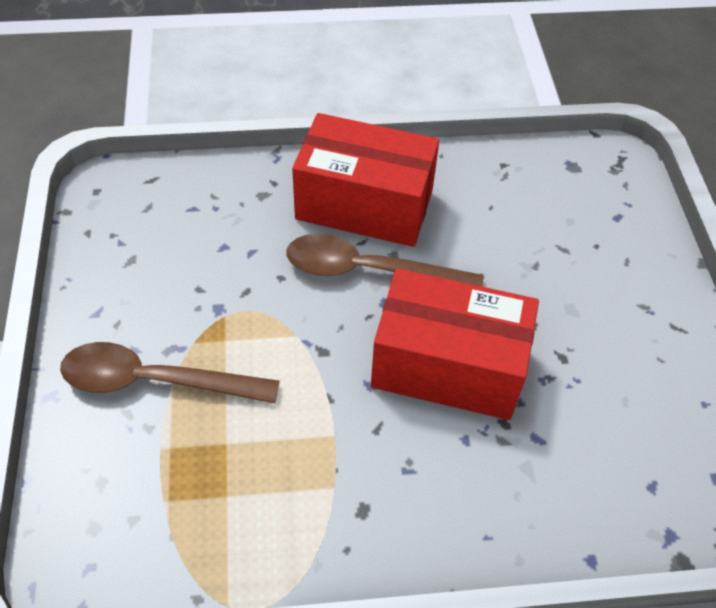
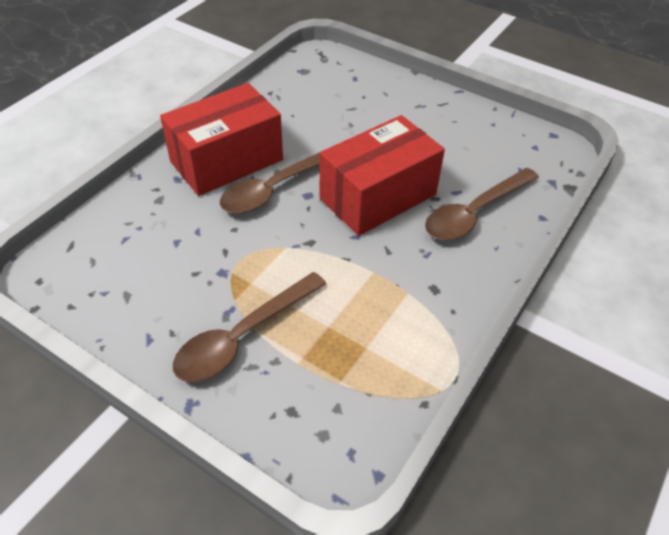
camera: 50 degrees left, 5 degrees down
none -> brown spoon [425,168,539,241]

